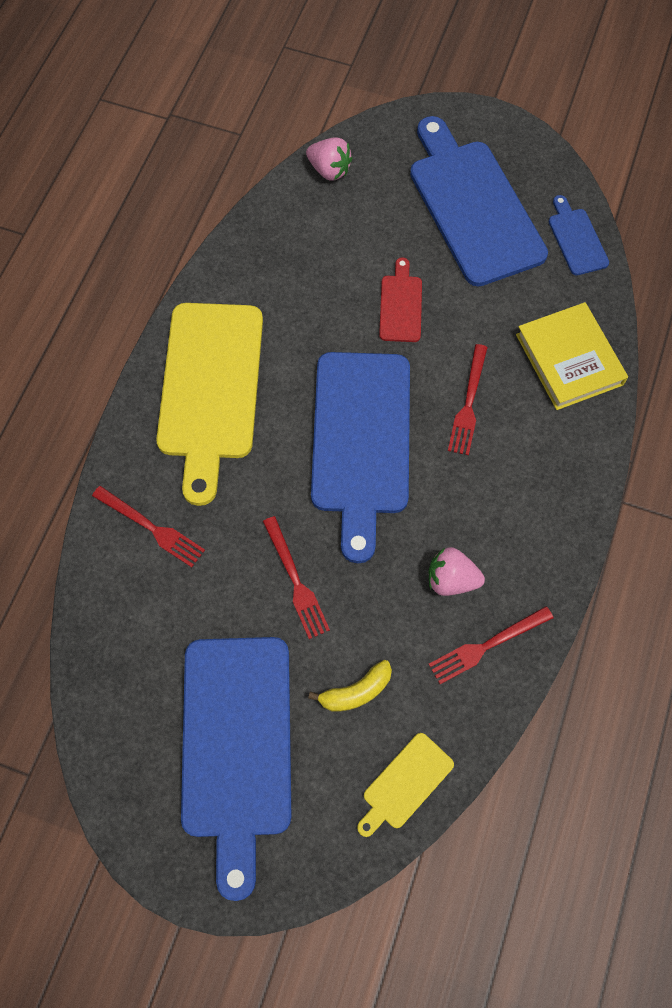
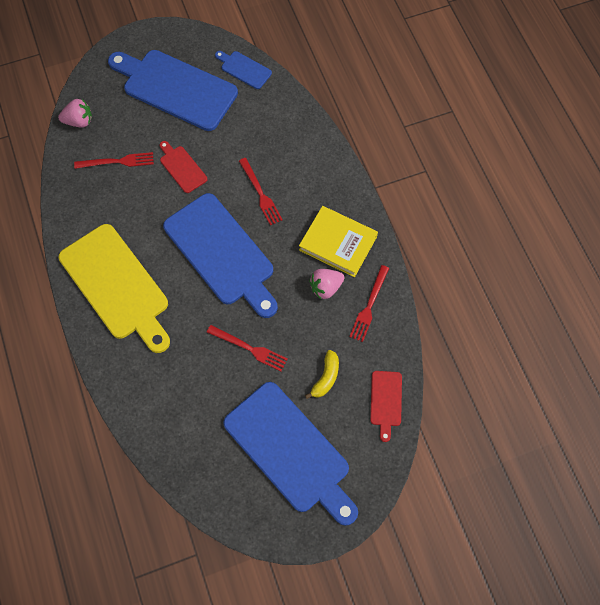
camera: 40 degrees left, 0 degrees up
red fork [92,486,205,567] -> red fork moved to [74,152,154,169]
yellow cutting board [357,733,454,837] -> red cutting board [370,371,402,442]
yellow book [516,302,628,410] -> yellow book moved to [299,206,378,277]

